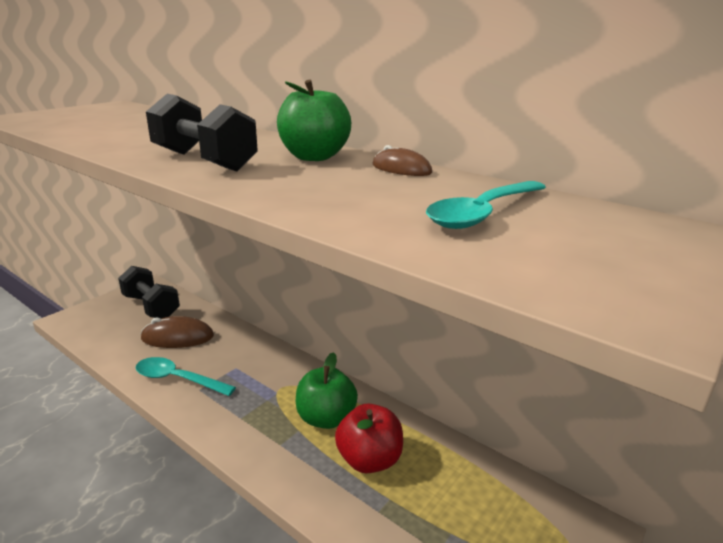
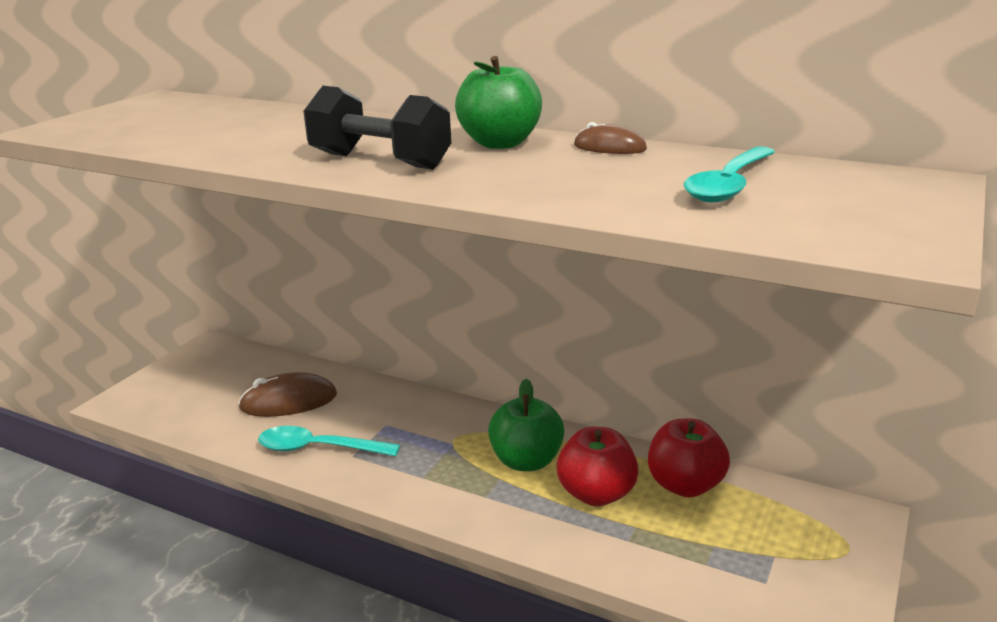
camera: 10 degrees left, 0 degrees up
black dumbbell [118,266,180,319] -> none
none -> red apple [648,419,730,498]

